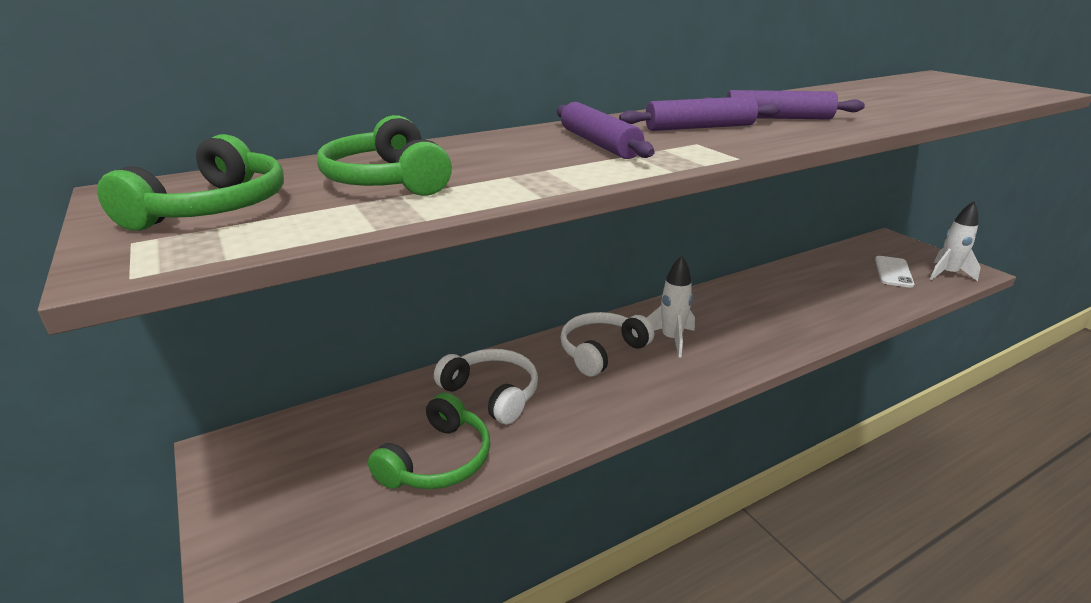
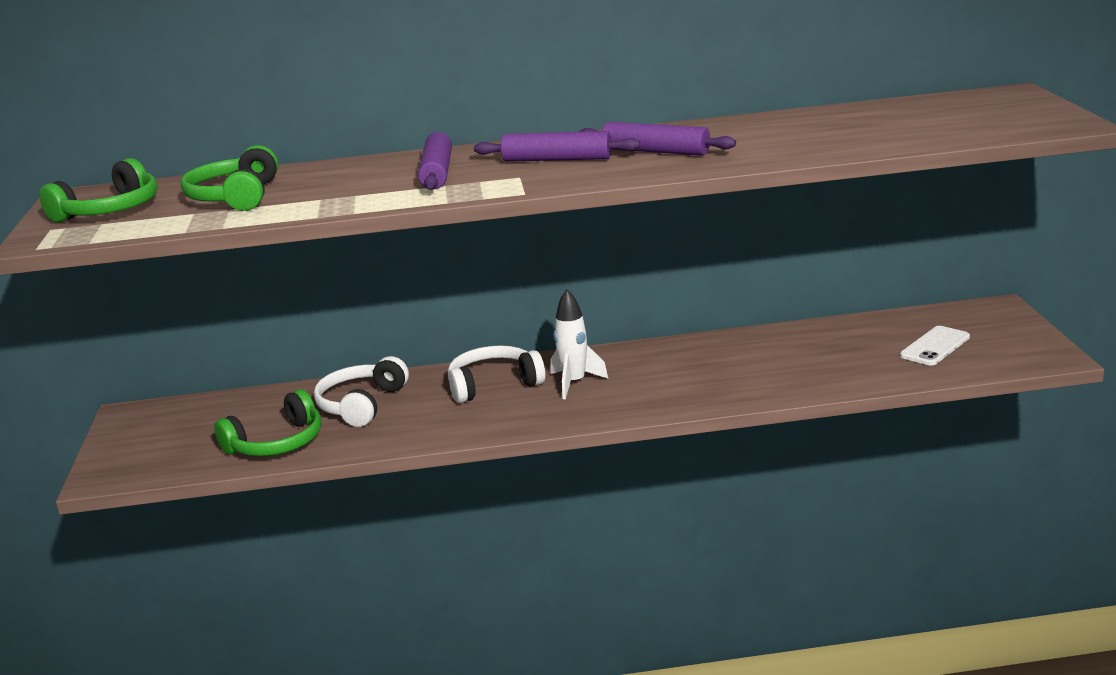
camera: 25 degrees right, 5 degrees down
white headphones [434,349,538,424] -> white headphones turned 135 degrees counterclockwise [314,356,409,427]
white rocket [930,201,981,281] -> none

